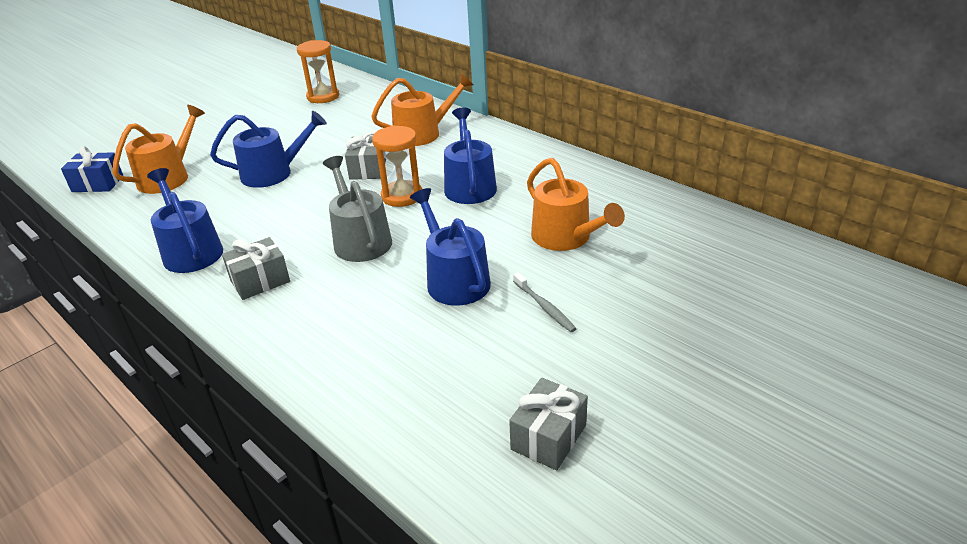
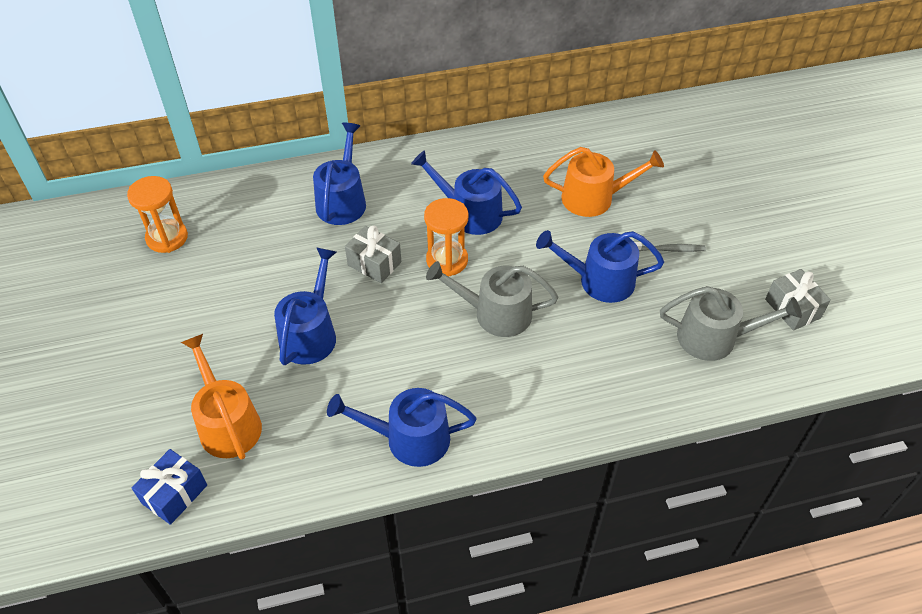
camera: 60 degrees left, 15 degrees up
grey gift [222,237,290,300] -> none
orange watering can [371,73,474,146] -> blue watering can [313,123,366,225]
none -> grey watering can [660,286,802,361]

